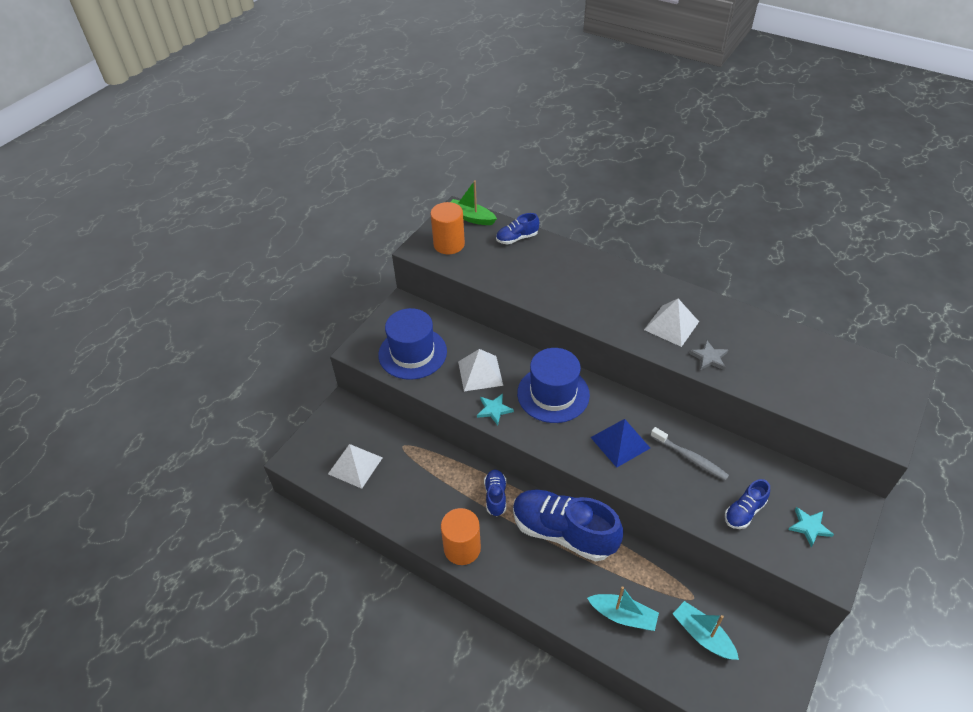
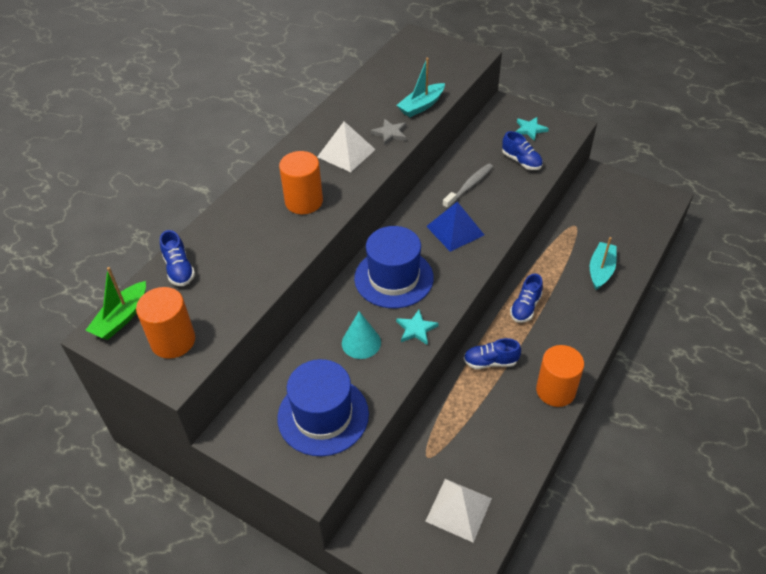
camera: 90 degrees left, 0 degrees up
white pyramid [458,349,503,391] -> turquoise cone [342,311,381,359]
blue shoe [513,490,623,562] -> blue shoe [510,274,543,323], size x0.48
turquoise boat [673,601,739,660] -> turquoise boat moved to [397,58,445,117]
none -> orange cylinder [279,151,323,214]

